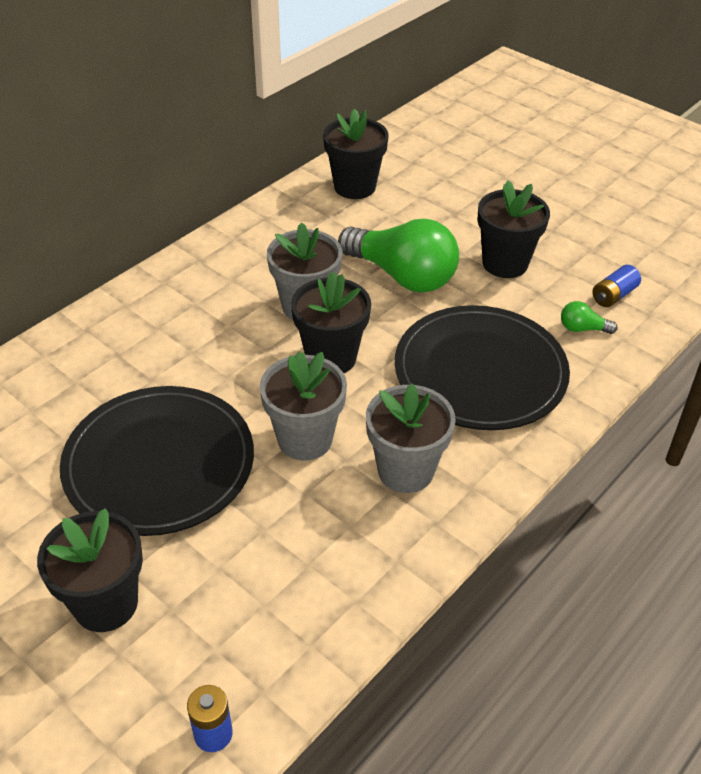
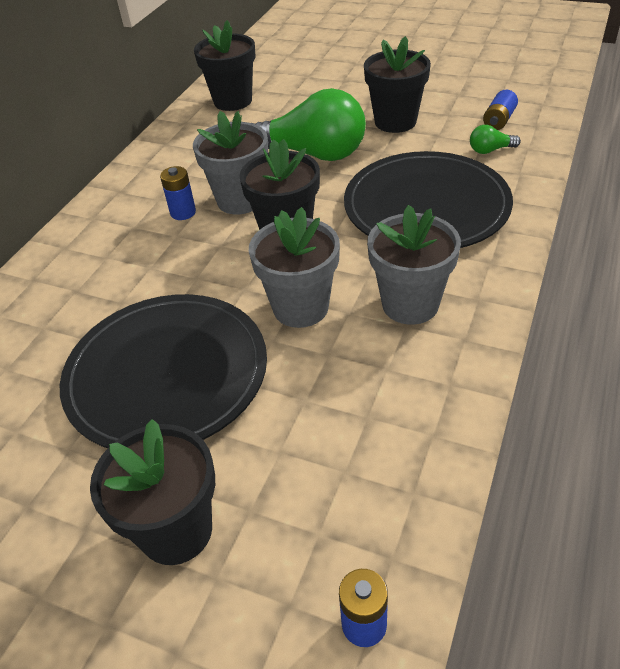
camera: 15 degrees left, 0 degrees up
none -> blue battery [160,166,196,220]

